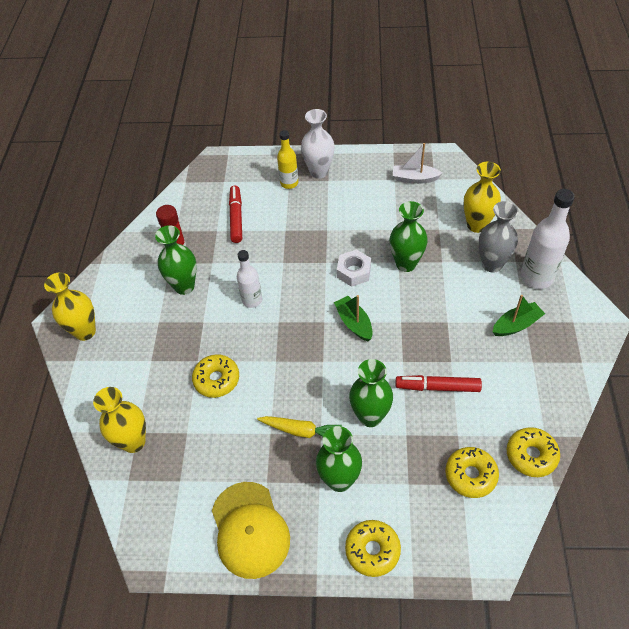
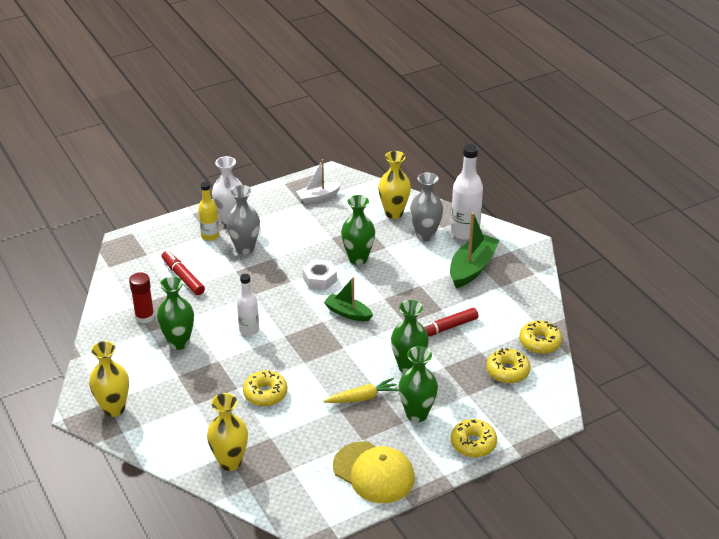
camera: 35 degrees left, 15 degrees down
green boat [493,295,545,336] -> green boat [450,212,500,288], size x1.60
none -> grey vase [226,185,260,255]

